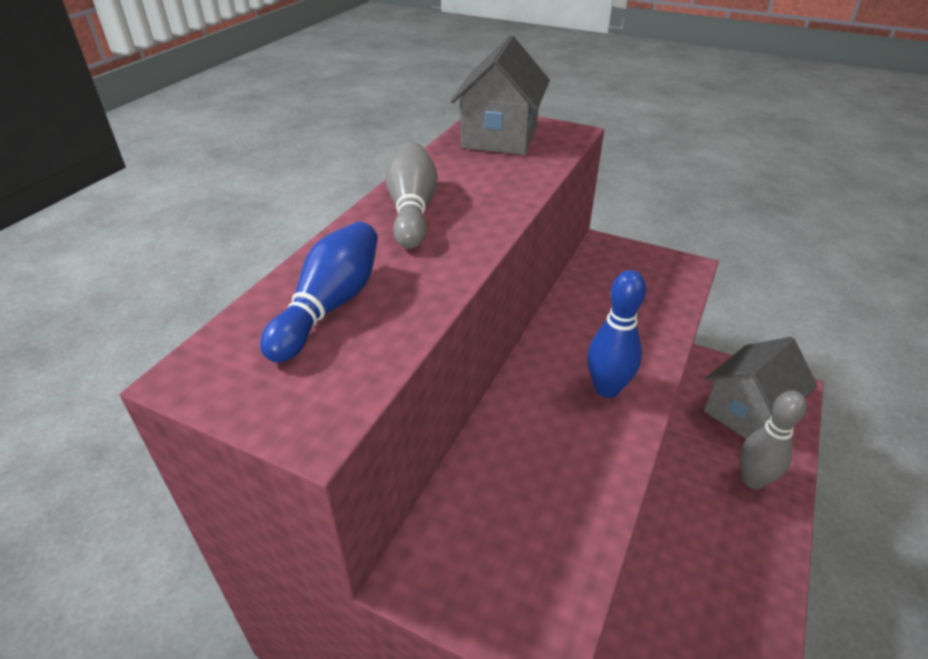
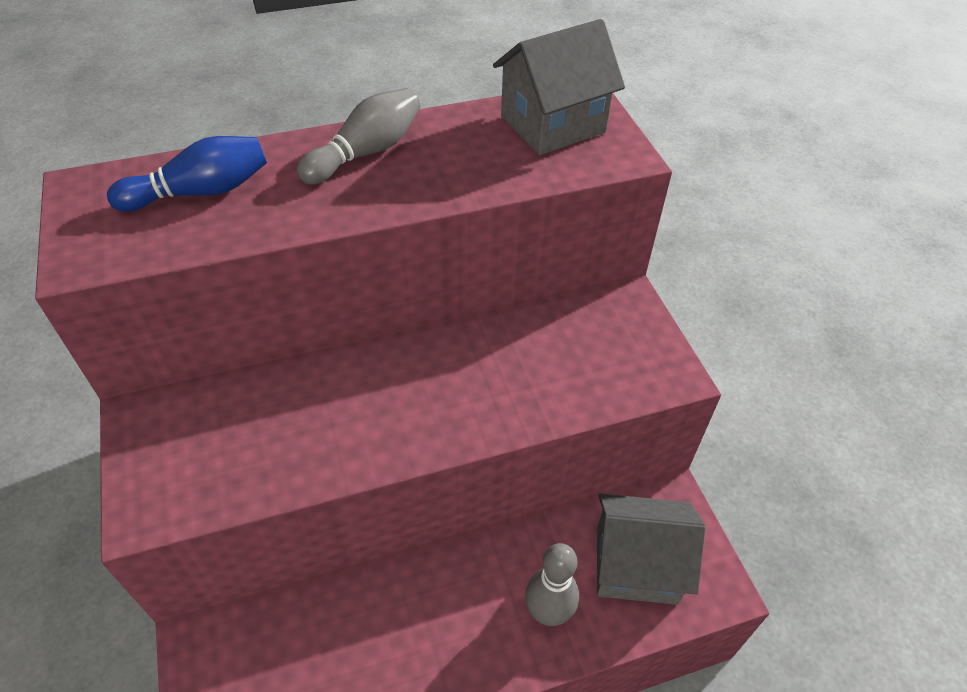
camera: 45 degrees right, 10 degrees up
blue bowling pin [587,270,646,398] -> none

